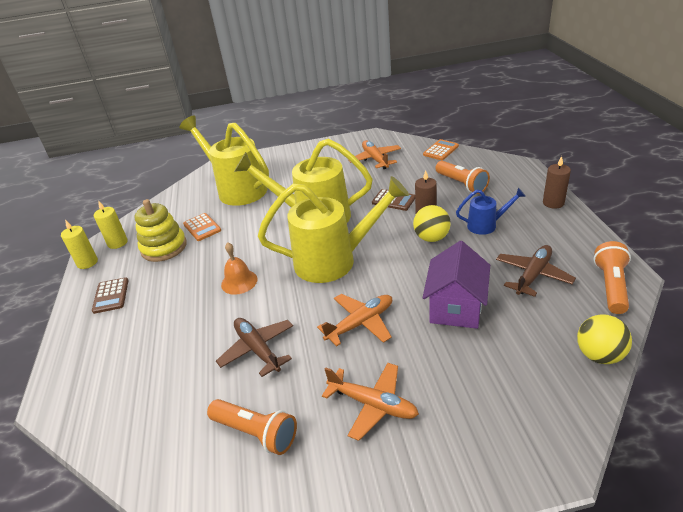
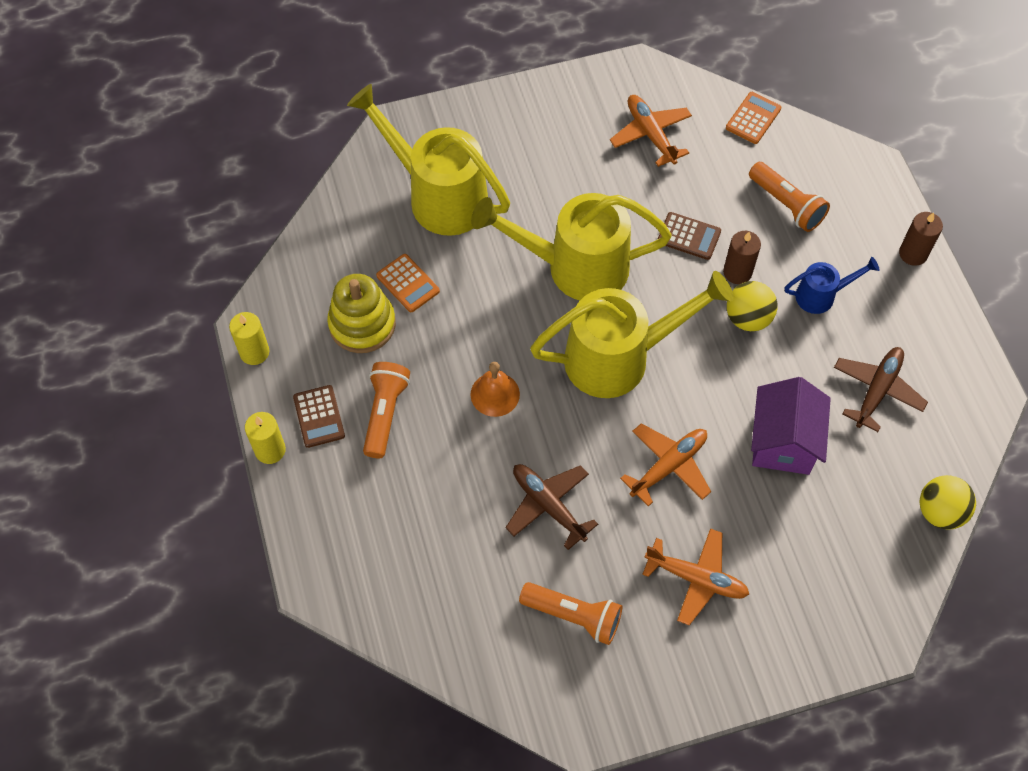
camera: 10 degrees left, 25 degrees up
yellow candle [94,200,128,249] -> yellow candle moved to [245,412,286,464]
orange flashlight [594,241,631,314] -> orange flashlight moved to [363,362,410,458]

